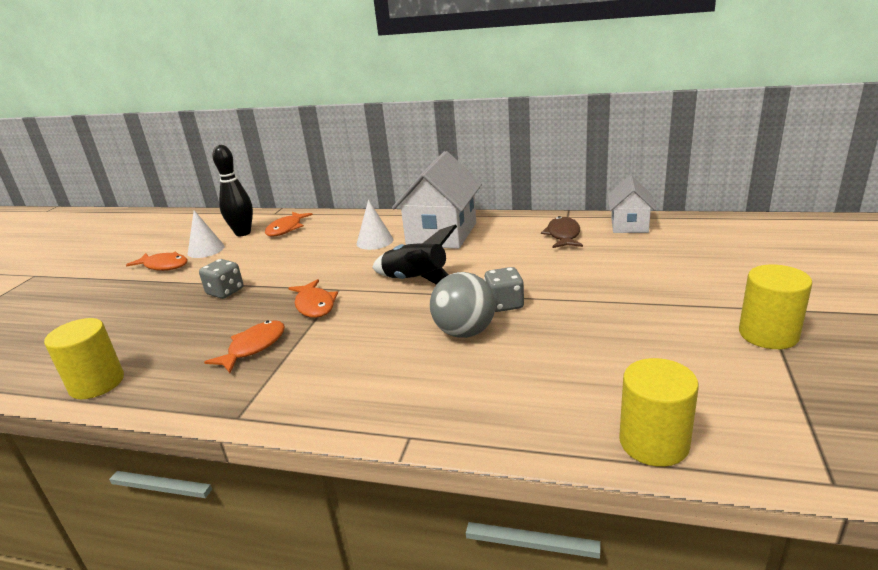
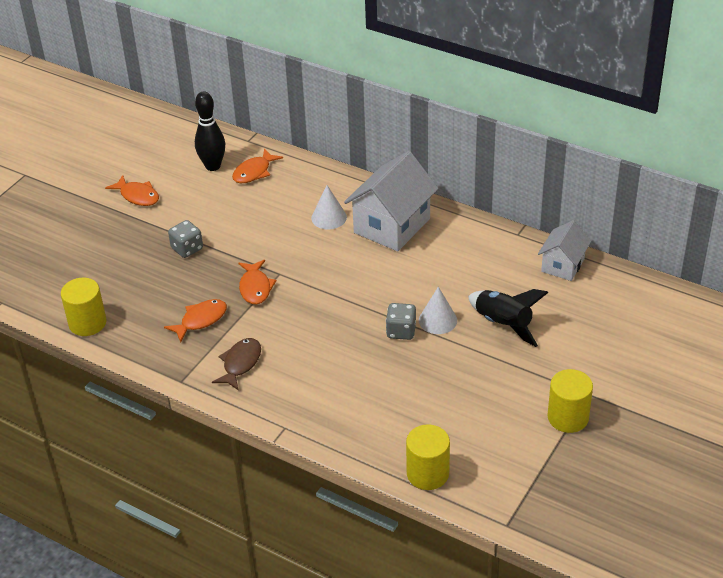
camera: 15 degrees right, 15 degrees up
white cone [188,210,225,258] -> white cone moved to [419,287,457,334]
black rocket [372,225,457,285] -> black rocket moved to [468,289,548,347]
grey ball [430,272,496,338] -> none
brown fish [541,216,583,248] -> brown fish moved to [212,338,261,391]

